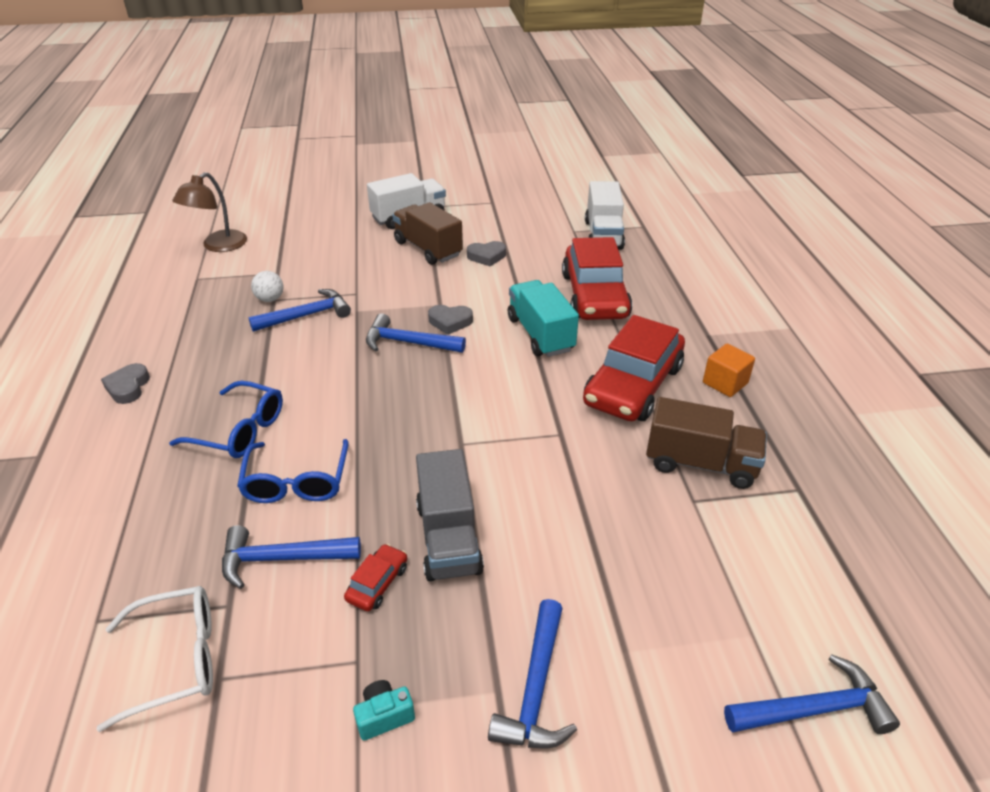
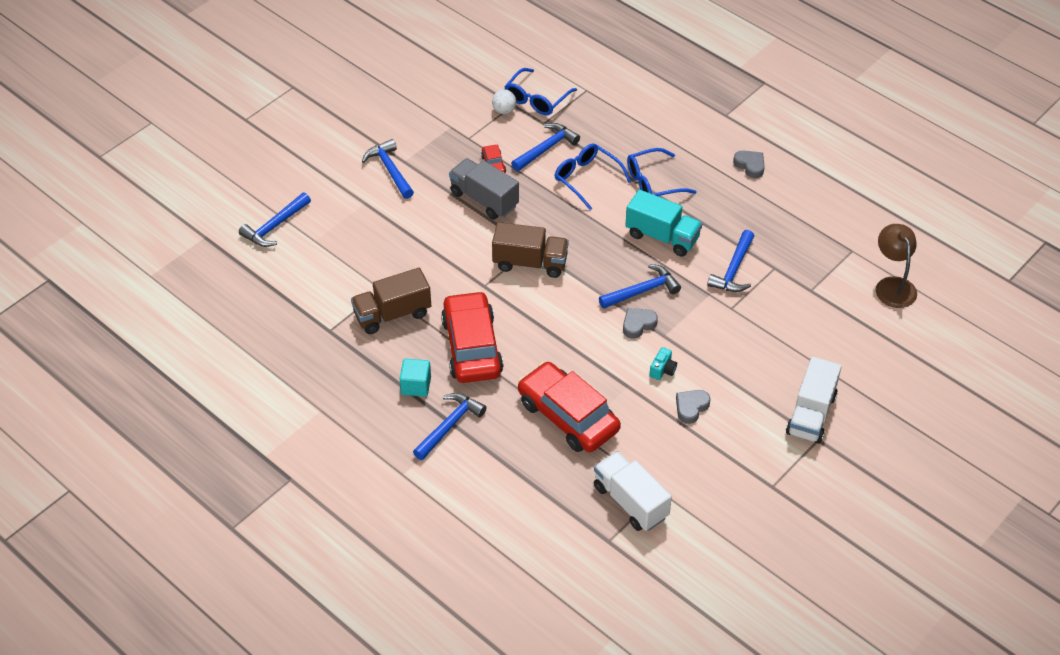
camera: 140 degrees right, 10 degrees up
white glasses [96,586,213,732] -> blue glasses [504,68,577,115]
white ball [251,271,284,302] -> white ball moved to [492,89,516,114]
turquoise camera [353,680,415,741] -> turquoise camera moved to [649,347,677,380]
brown truck [392,202,463,265] -> brown truck moved to [492,222,569,278]
turquoise truck [508,280,579,357] -> turquoise truck moved to [625,190,702,257]
orange cube [703,344,755,397] -> turquoise cube [400,358,431,397]
none -> blue hammer [413,393,486,460]

